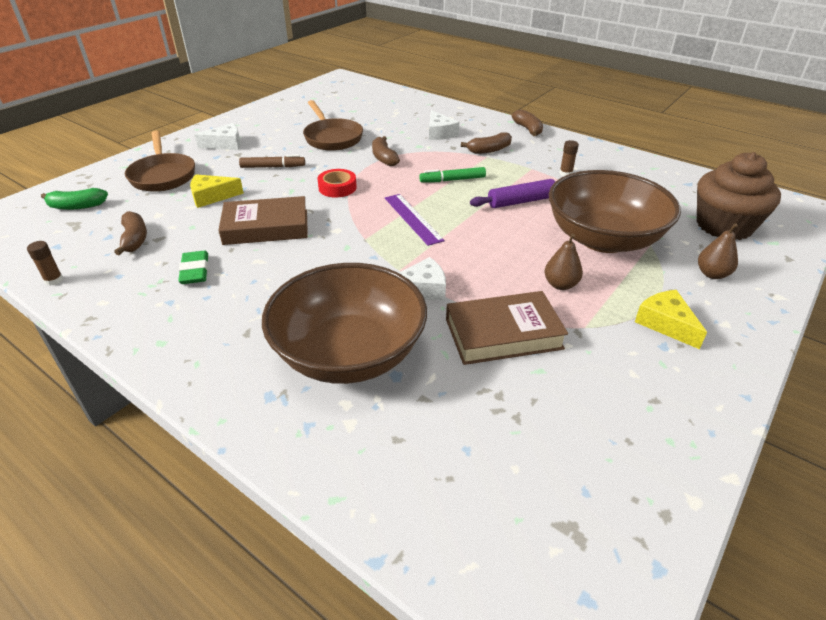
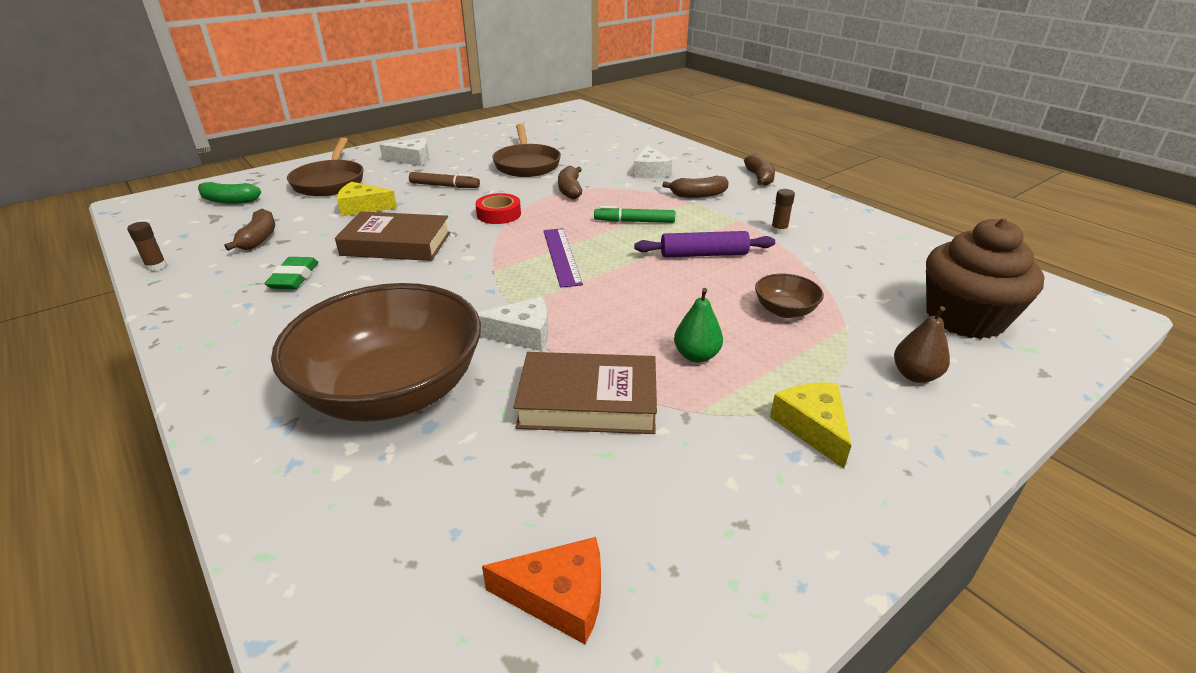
camera: 15 degrees right, 5 degrees down
brown pear [545,234,583,290] -> green pear [674,288,723,363]
brown bowl [549,170,681,253] -> brown bowl [755,274,824,318], size x0.41
none -> orange cheese [482,537,601,644]

